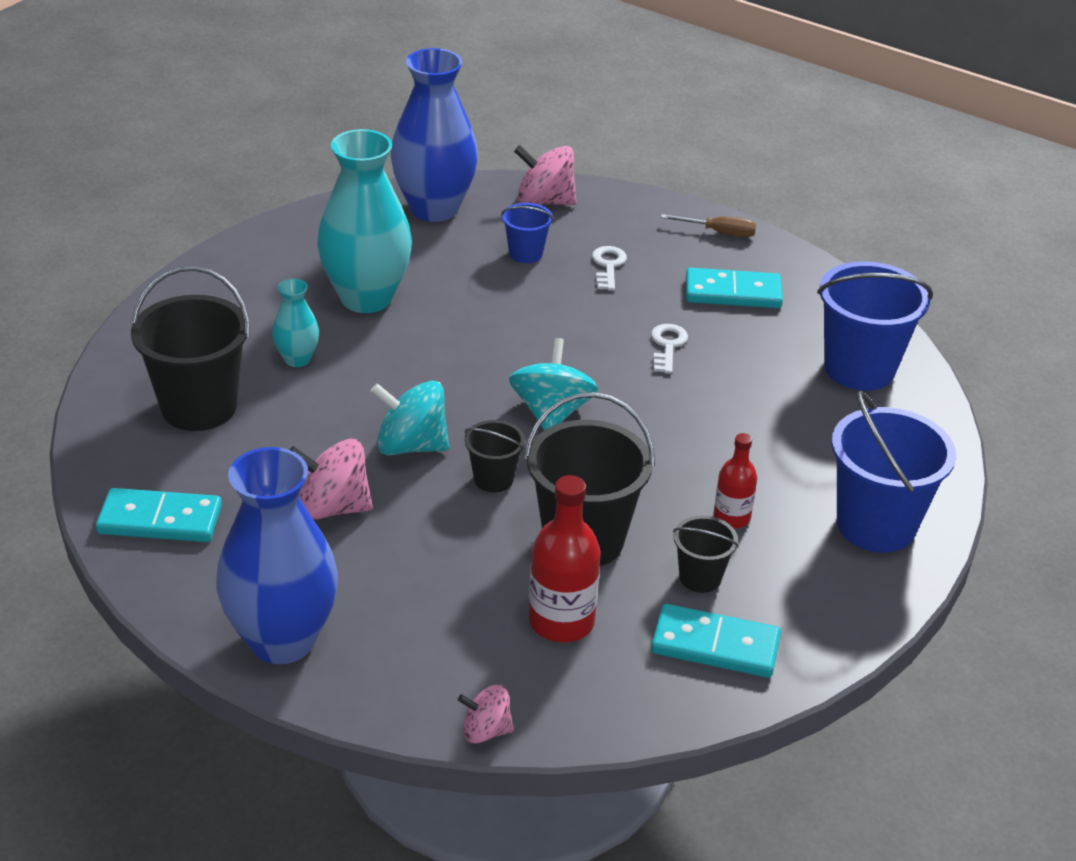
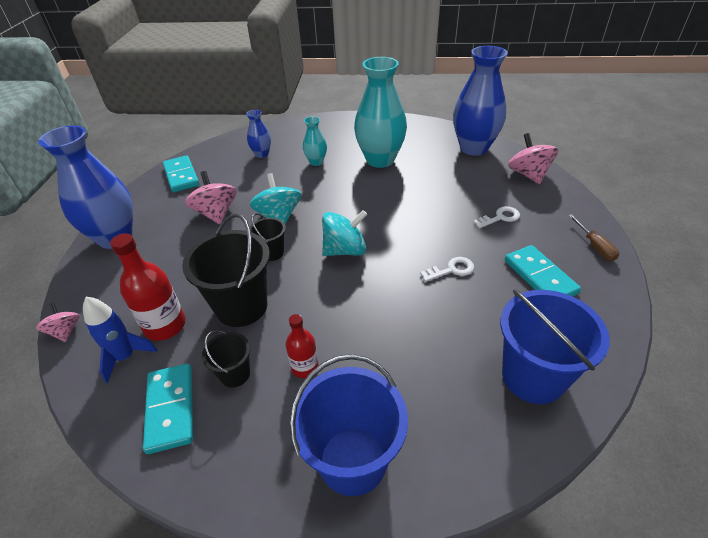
camera: 65 degrees right, 5 degrees up
black bucket [131,266,250,431] -> blue vase [246,110,271,158]
blue bucket [501,203,554,263] -> none
none -> blue rocket [83,297,157,383]

